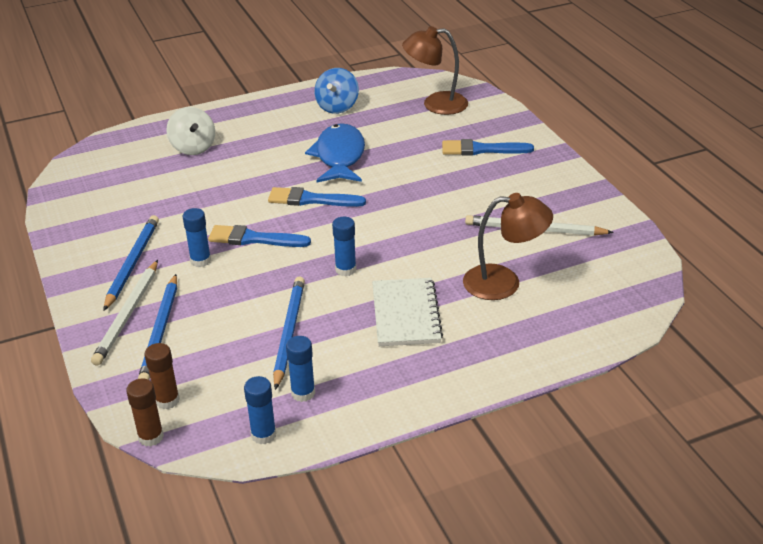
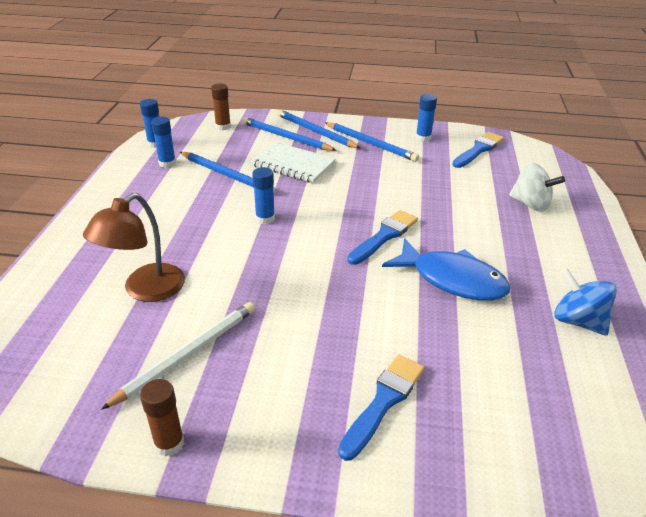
camera: 120 degrees right, 0 degrees up
white pencil [91,260,158,366] -> blue pencil [277,109,360,148]
brown glue stick [126,378,164,447] -> brown glue stick moved to [140,379,184,456]
white spinning top [167,107,215,155] -> white spinning top turned 150 degrees counterclockwise [509,162,565,212]
blue glue stick [182,208,211,267] -> blue glue stick moved to [416,94,437,142]
blue brush [208,225,311,247] -> blue brush moved to [452,132,504,168]
white notebook [372,278,443,346] -> white notebook moved to [250,142,336,183]
brown lamp [402,26,468,115] -> none

